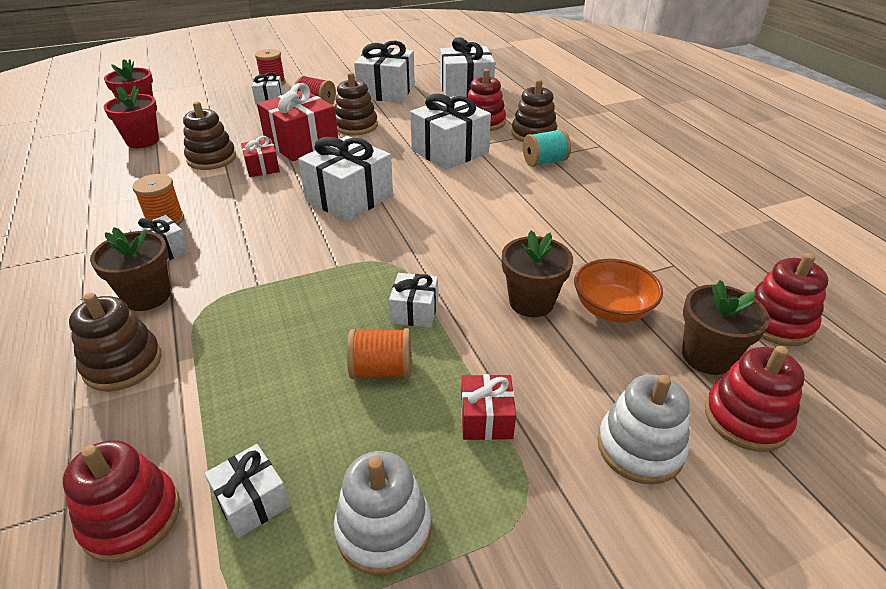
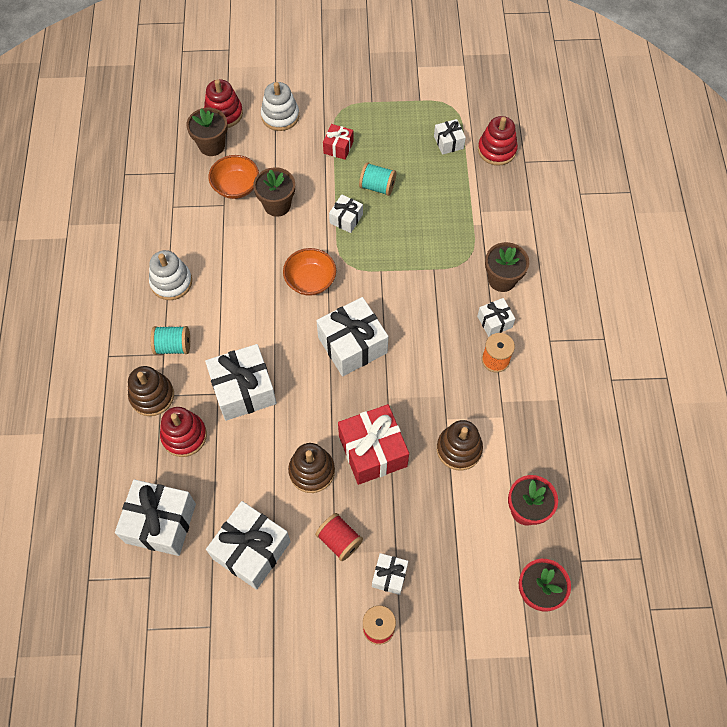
camera: 160 degrees left, 25 degrees up
brown stacking toy [69,293,162,392] -> none
red gift [241,136,280,177] -> none
white stacking toy [334,451,431,576] -> white stacking toy moved to [149,250,192,300]
orange spool [347,328,411,379] -> turquoise spool [359,162,396,196]
red stacking toy [754,253,828,346] -> none
none -> orange bowl [283,248,336,296]

